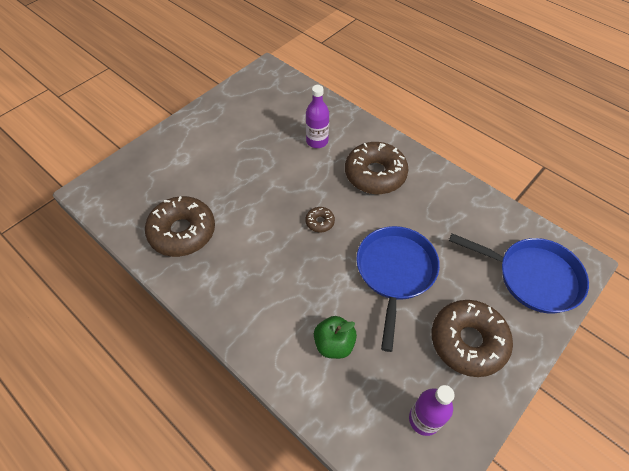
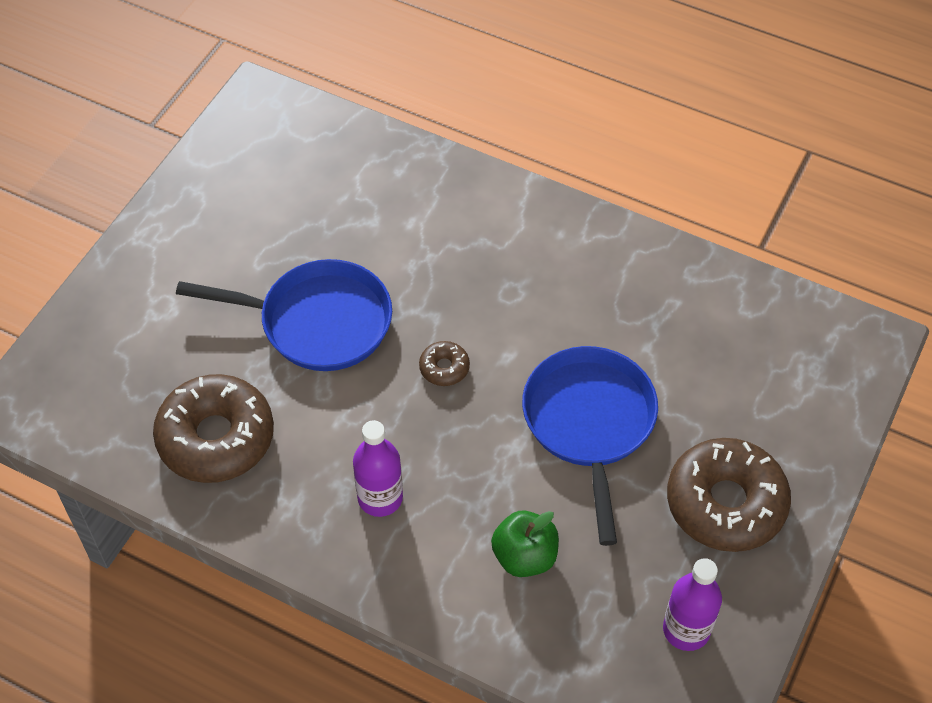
camera: 15 degrees left, 0 degrees up
purple bottle [306,85,329,148] -> purple bottle moved to [353,420,403,517]
brown donut [345,142,409,194] -> none
blue pan [449,233,589,314] -> blue pan moved to [176,259,392,371]

